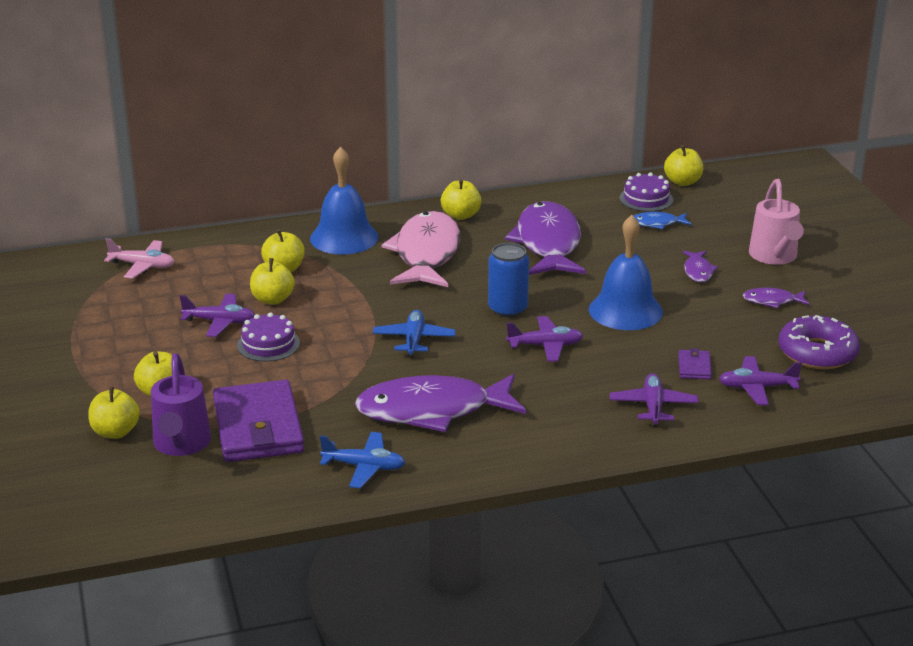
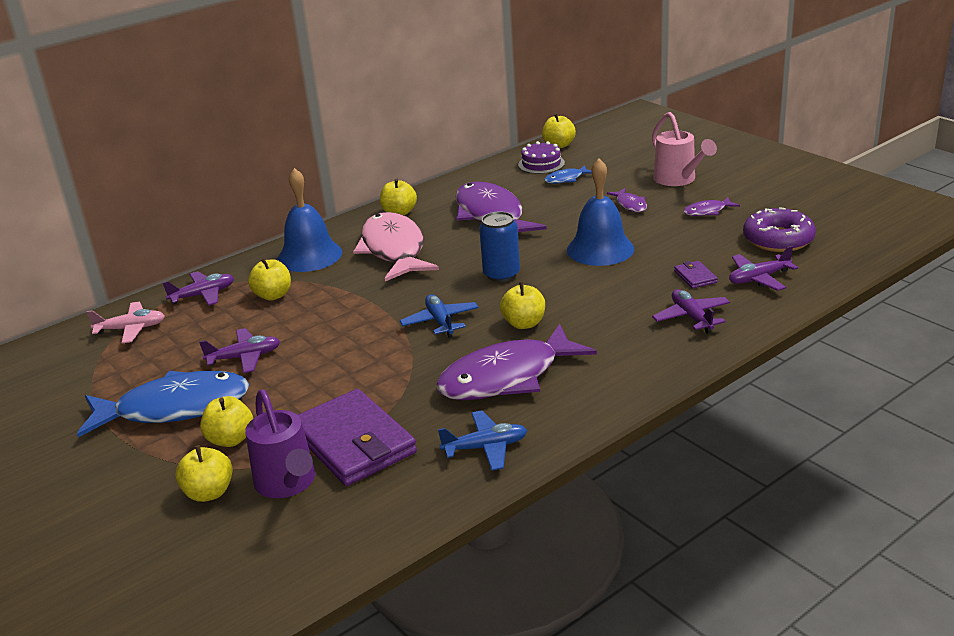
camera: 20 degrees left, 0 degrees up
purple cake [237,312,300,362] -> none
yellow apple [250,258,295,305] -> yellow apple moved to [500,281,545,329]
purple plane [506,316,583,362] -> purple plane moved to [163,271,234,306]
none -> blue fish [77,371,249,437]

